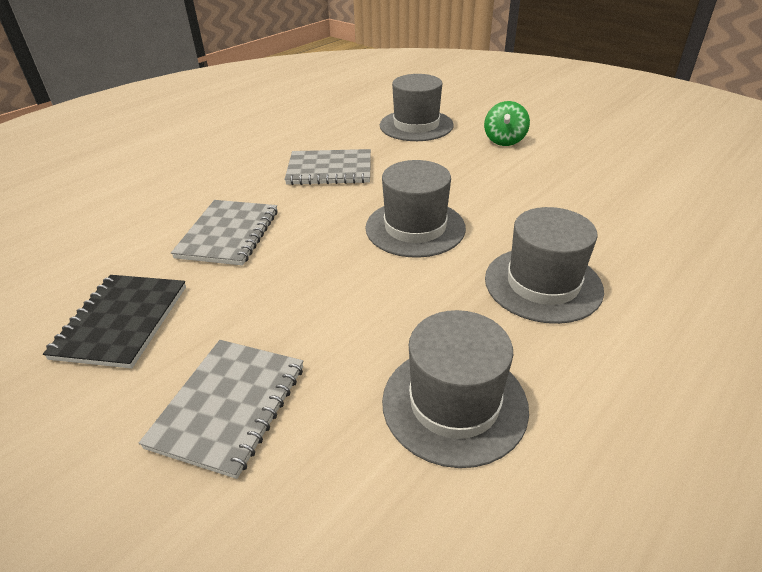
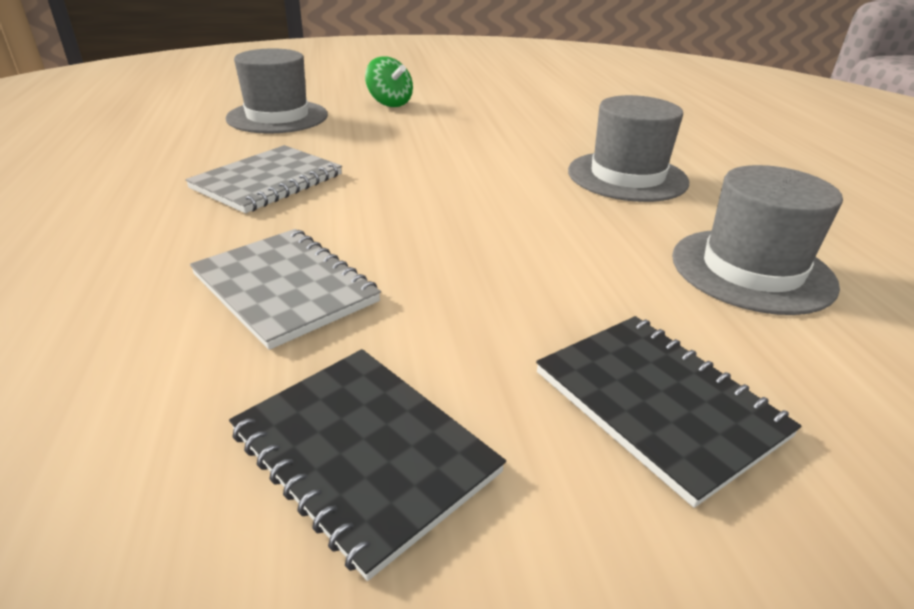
camera: 55 degrees left, 5 degrees down
grey notebook [139,340,303,479] -> black notebook [536,316,802,508]
grey hat [365,160,466,258] -> none

